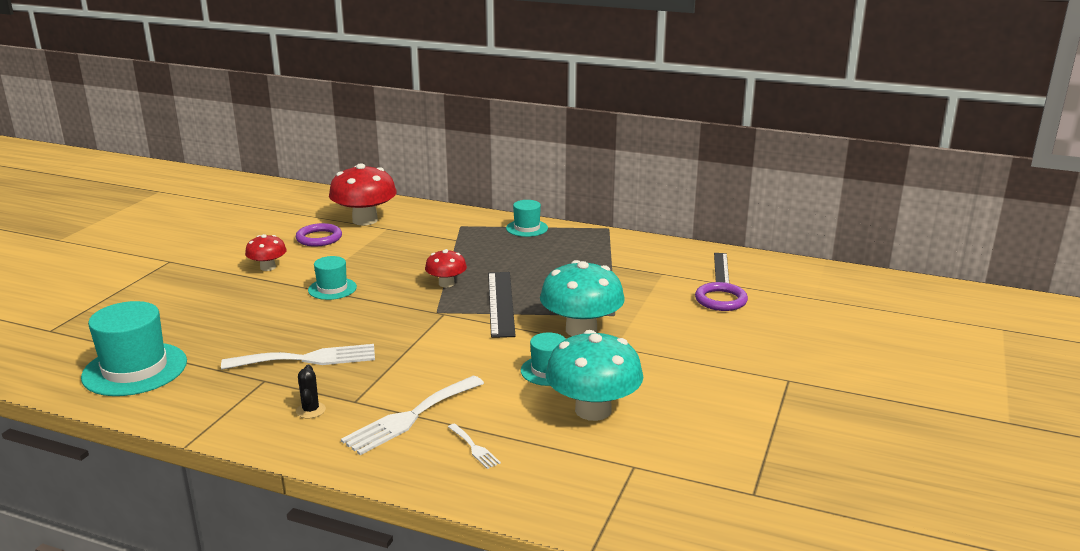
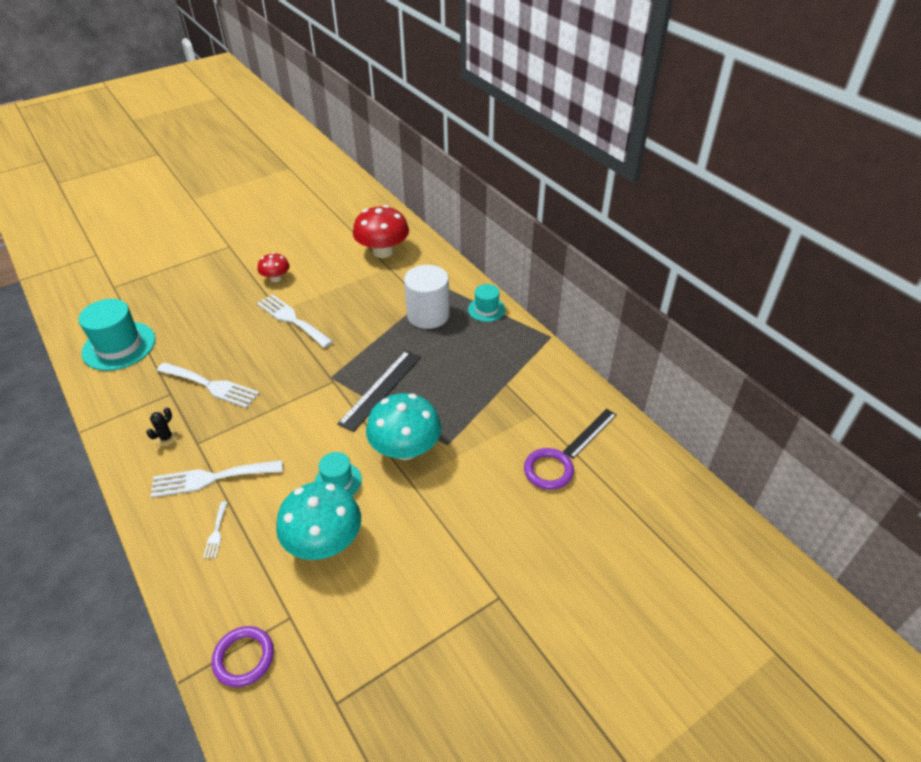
camera: 35 degrees right, 20 degrees up
purple ring [296,223,342,246] -> purple ring moved to [212,626,274,687]
turquoise hat [308,256,357,300] -> white fork [257,294,333,348]
red mushroom [425,249,467,287] -> none
none -> white cylinder [404,265,450,329]

